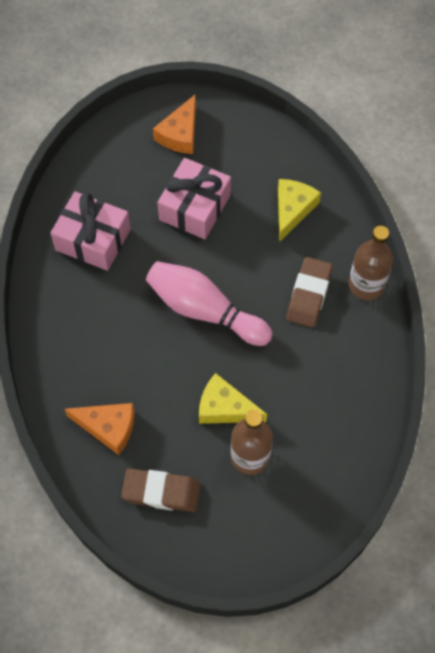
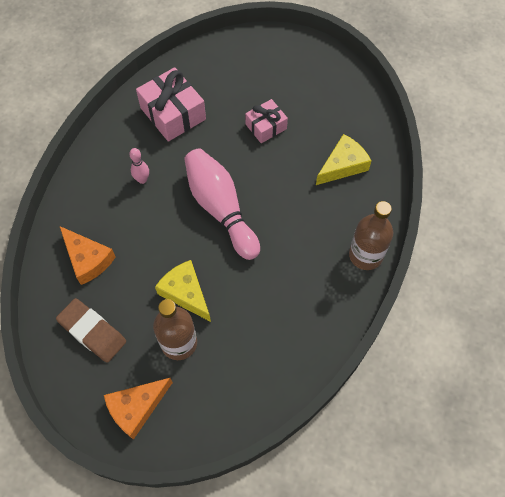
camera: 30 degrees right, 0 degrees up
orange cheese [153,95,196,154] -> orange cheese moved to [104,378,173,440]
pink gift [157,158,231,239] -> pink gift [245,99,288,143], size x0.61
brown eraser [286,257,332,328] -> none
none -> pink bowling pin [129,148,149,184]

